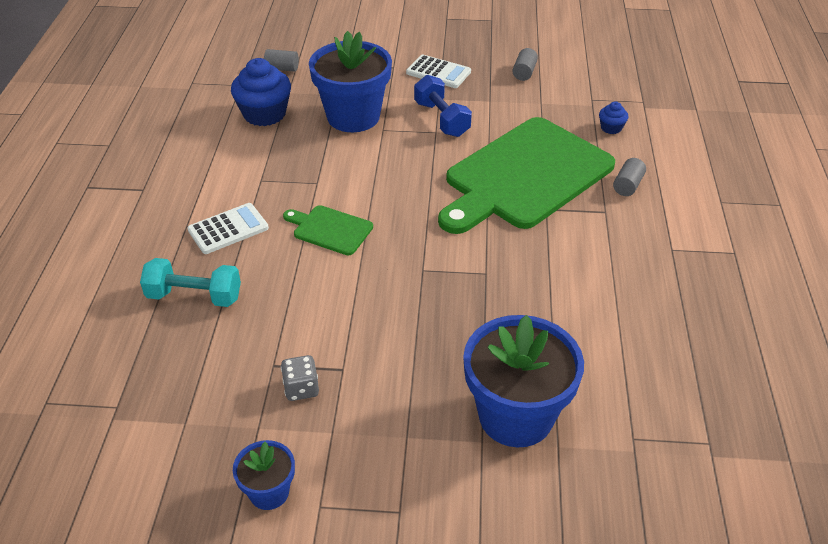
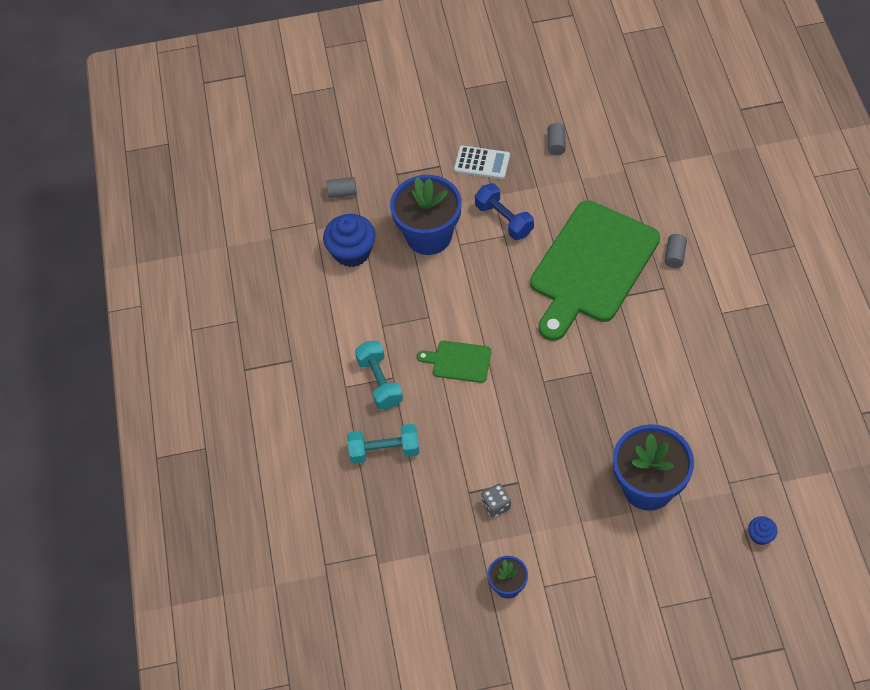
camera: 10 degrees left, 15 degrees up
white calculator [187,203,269,254] -> turquoise dumbbell [355,341,403,409]
blue cupcake [599,101,628,134] -> blue cupcake moved to [748,516,777,545]

